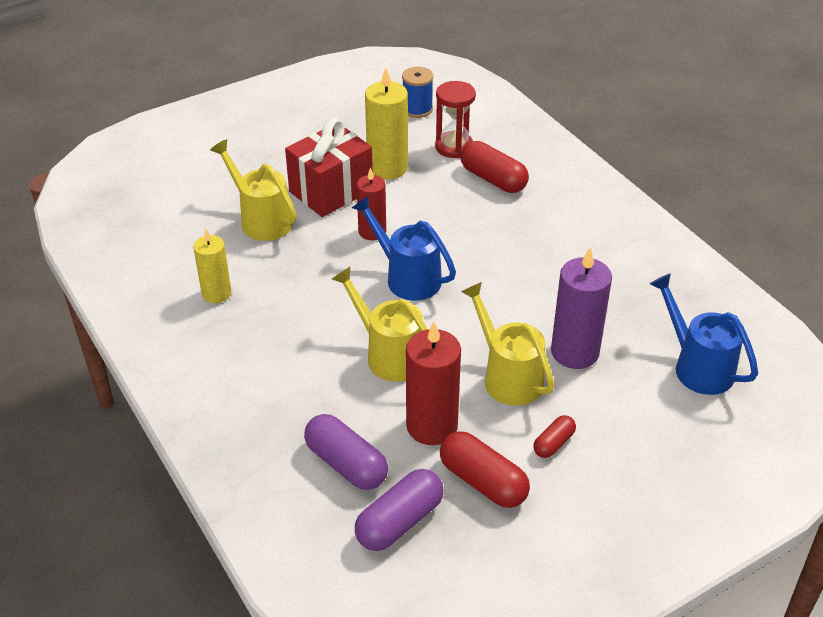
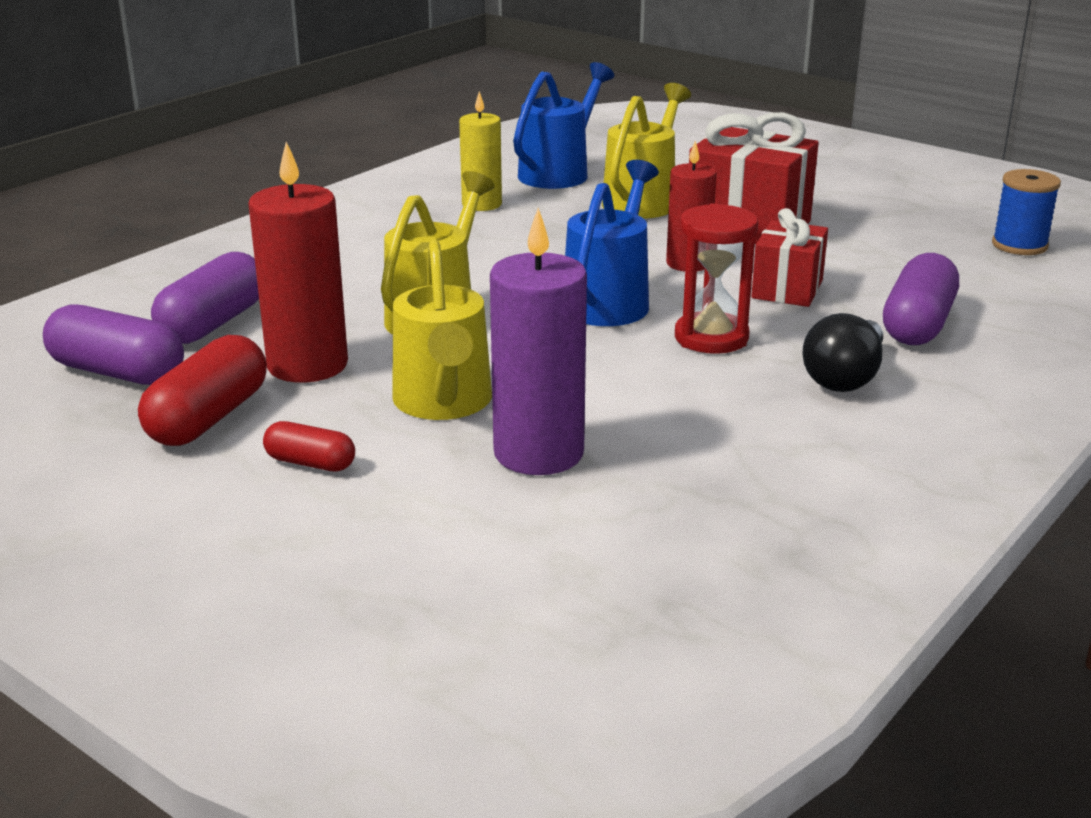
camera: 70 degrees right, 15 degrees down
yellow candle [365,68,408,180] -> none
red hourglass [435,81,476,158] -> red hourglass moved to [675,203,758,354]
red capsule [461,141,529,193] -> purple capsule [883,253,959,345]
yellow watering can [461,282,555,406] -> yellow watering can turned 135 degrees clockwise [392,240,492,420]
blue watering can [650,273,758,395] -> blue watering can moved to [513,62,614,189]
none -> red gift [751,208,828,307]
none -> black light bulb [803,313,883,392]

